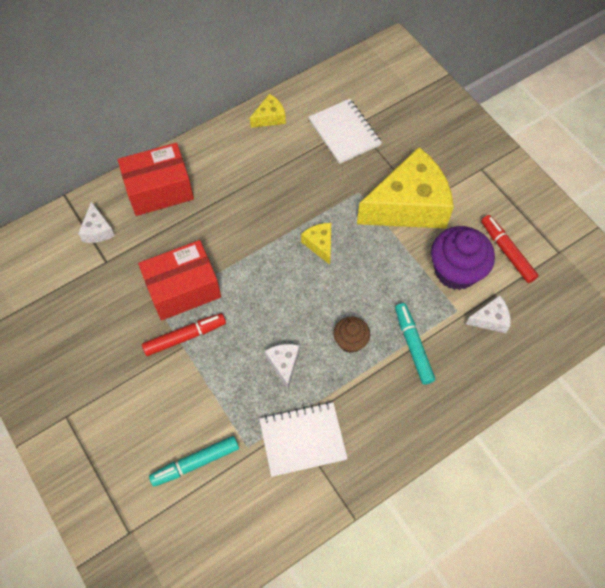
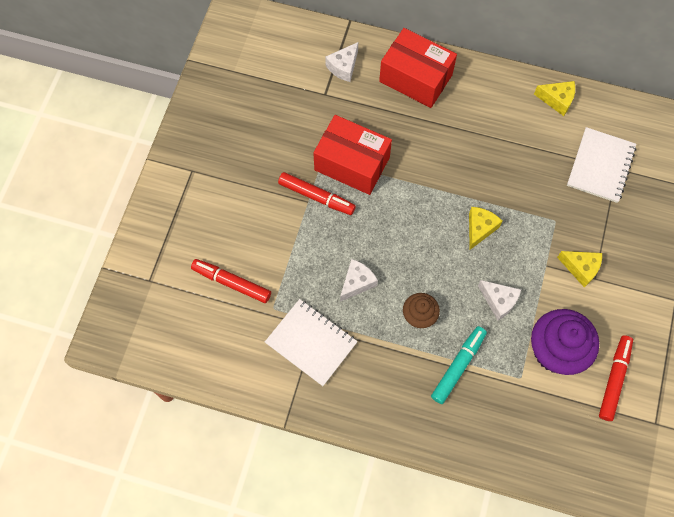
camera: 50 degrees right, 5 degrees up
turquoise marker [149,436,239,487] -> red marker [191,259,271,303]
yellow cheese [357,147,454,228] -> yellow cheese [557,251,602,288], size x0.42
white cheese [466,295,511,333] -> white cheese moved to [478,280,521,320]

